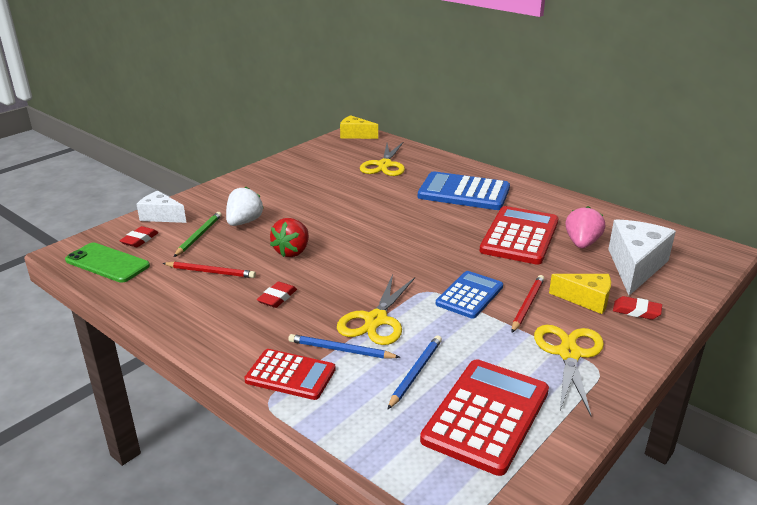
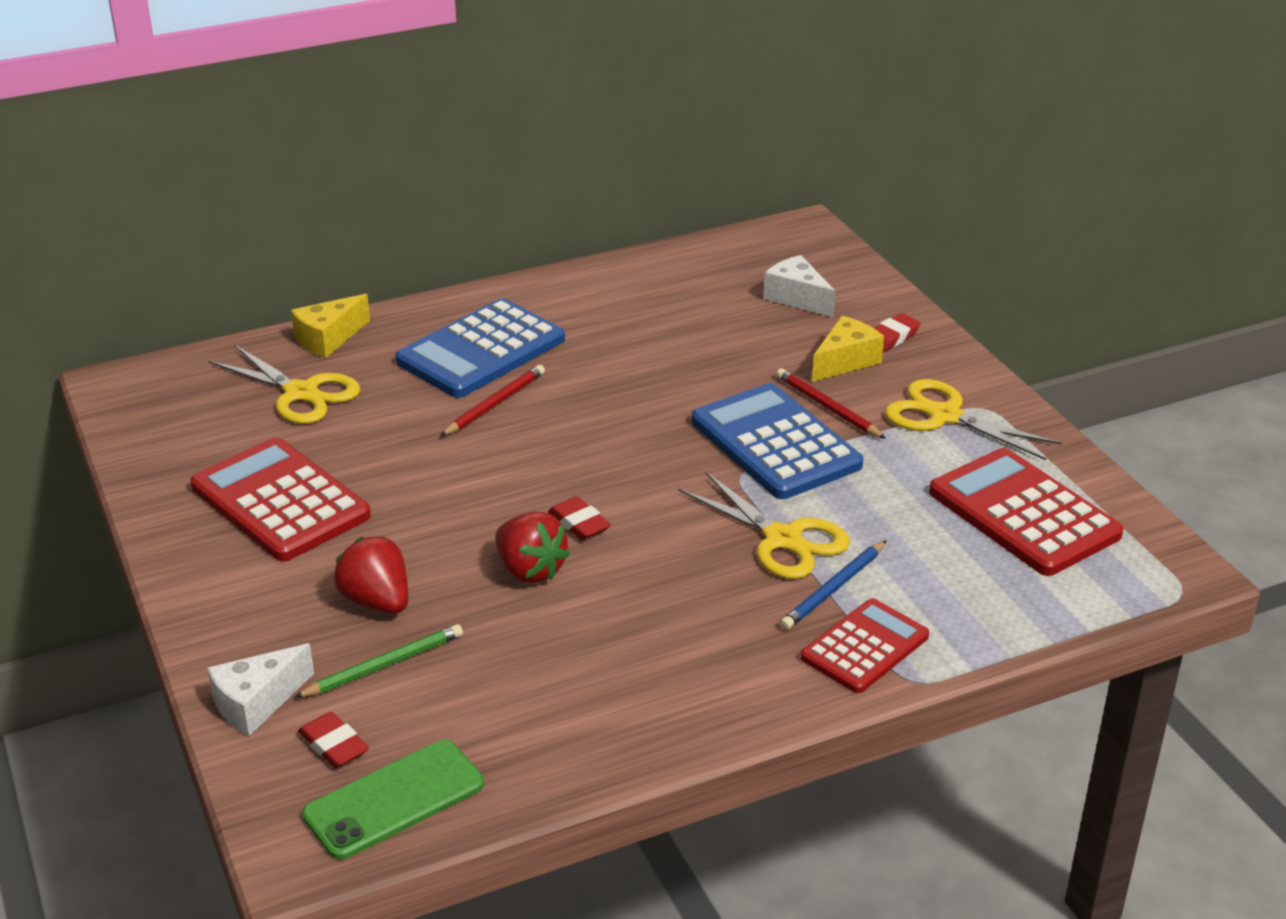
camera: 65 degrees left, 5 degrees up
red pencil [162,262,256,278] -> red pencil moved to [440,365,545,436]
green pencil [174,212,222,257] -> green pencil turned 105 degrees clockwise [294,624,463,698]
white strawberry [226,187,263,226] -> red strawberry [334,536,408,614]
red eraser [257,281,297,308] -> red eraser moved to [548,496,611,540]
yellow cheese [340,115,378,139] -> yellow cheese moved to [291,294,370,358]
blue pencil [387,335,442,410] -> none
blue calculator [436,271,503,319] -> blue calculator [692,383,863,499], size x1.58
red calculator [479,206,559,265] -> red calculator moved to [190,437,371,561]
pink strawberry [565,206,605,248] -> none
white cheese [608,219,676,296] -> white cheese [764,255,835,317], size x0.61

